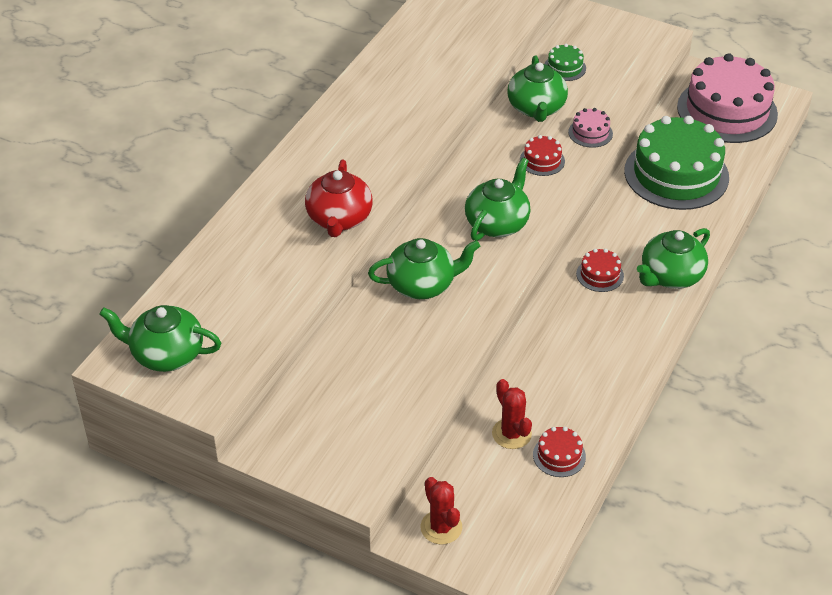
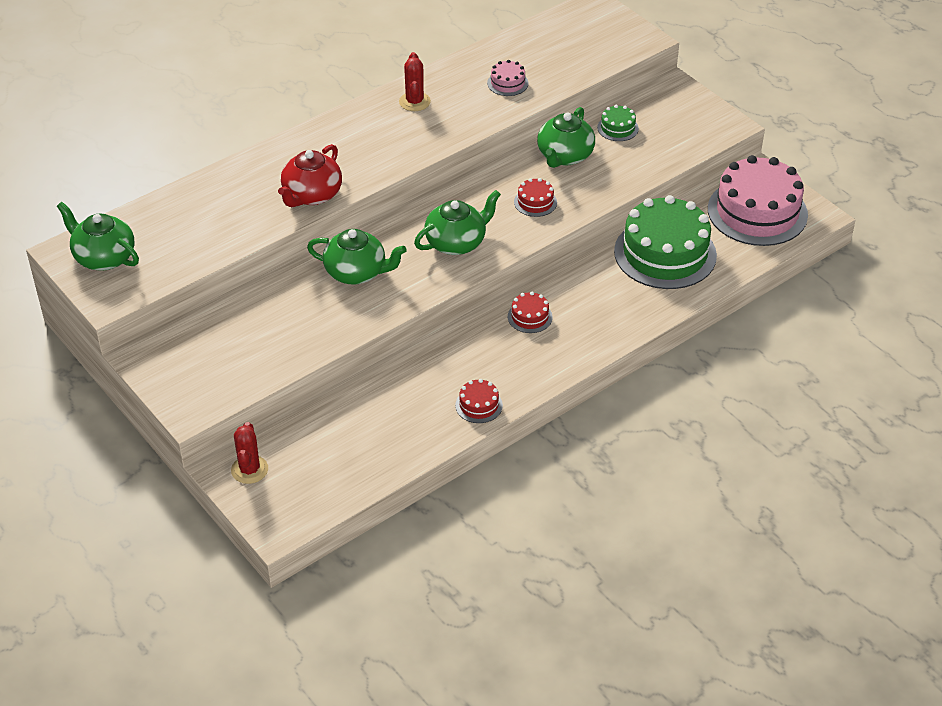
camera: 25 degrees right, 0 degrees up
red cactus [492,379,532,449] -> red cactus moved to [399,52,431,111]
red cake [533,427,586,477] -> red cake moved to [455,379,503,423]
pink cake [568,108,613,148] -> pink cake moved to [487,60,528,96]
green teapot [637,228,710,289] -> none

